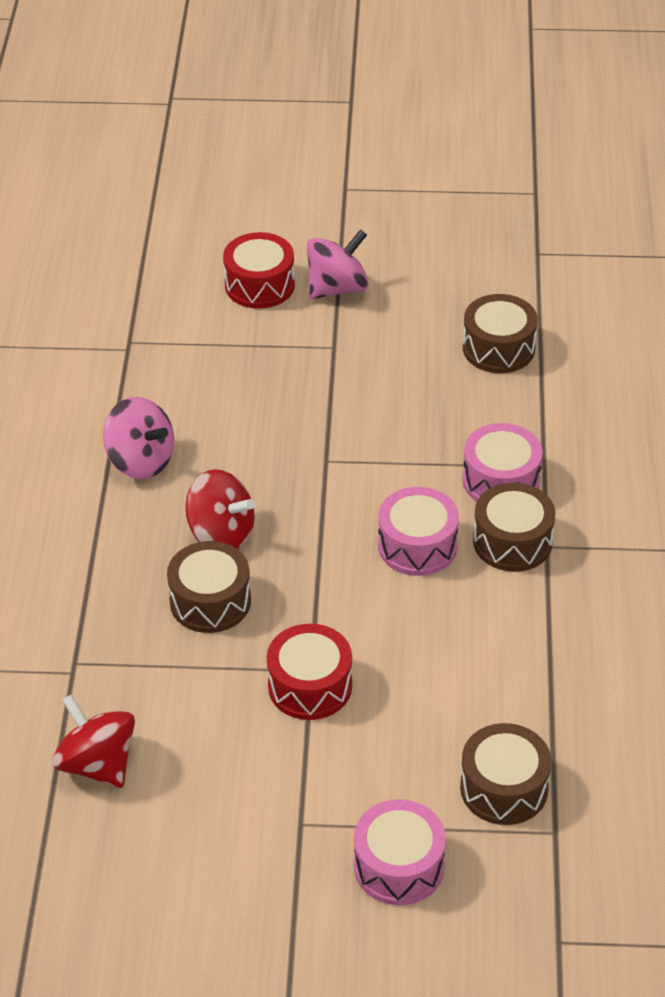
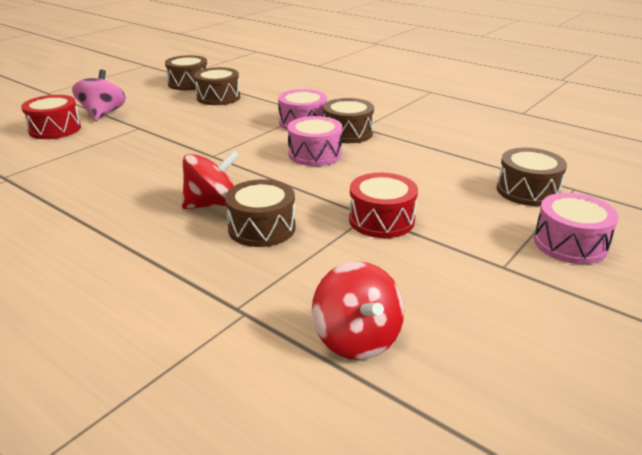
camera: 55 degrees left, 15 degrees down
red spinning top [52,694,135,788] -> red spinning top turned 105 degrees counterclockwise [312,261,404,360]
pink spinning top [103,397,174,479] -> none
none -> brown drum [165,55,208,90]

